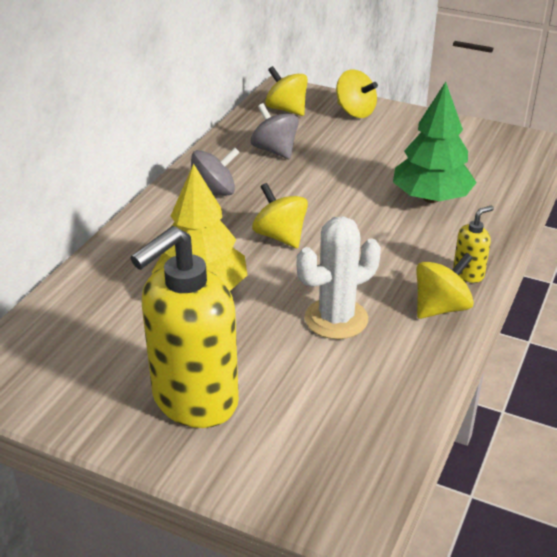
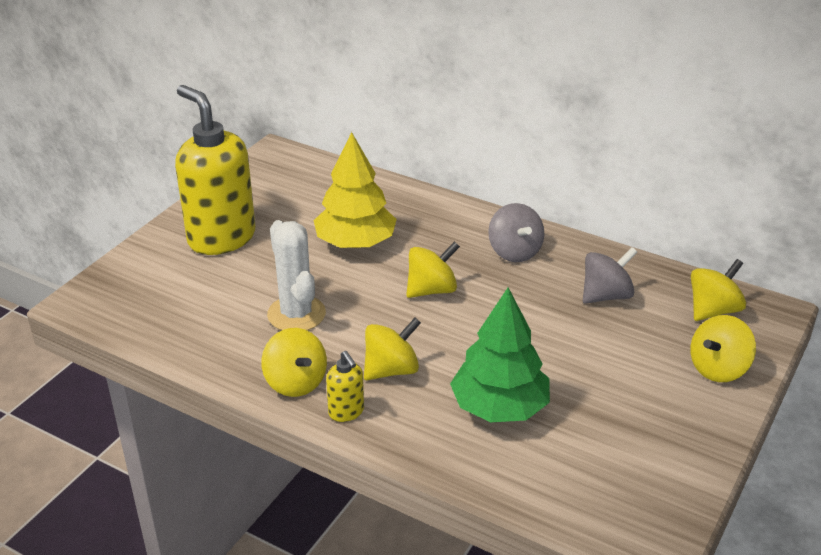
camera: 95 degrees right, 0 degrees up
none -> yellow spinning top [364,318,421,380]

